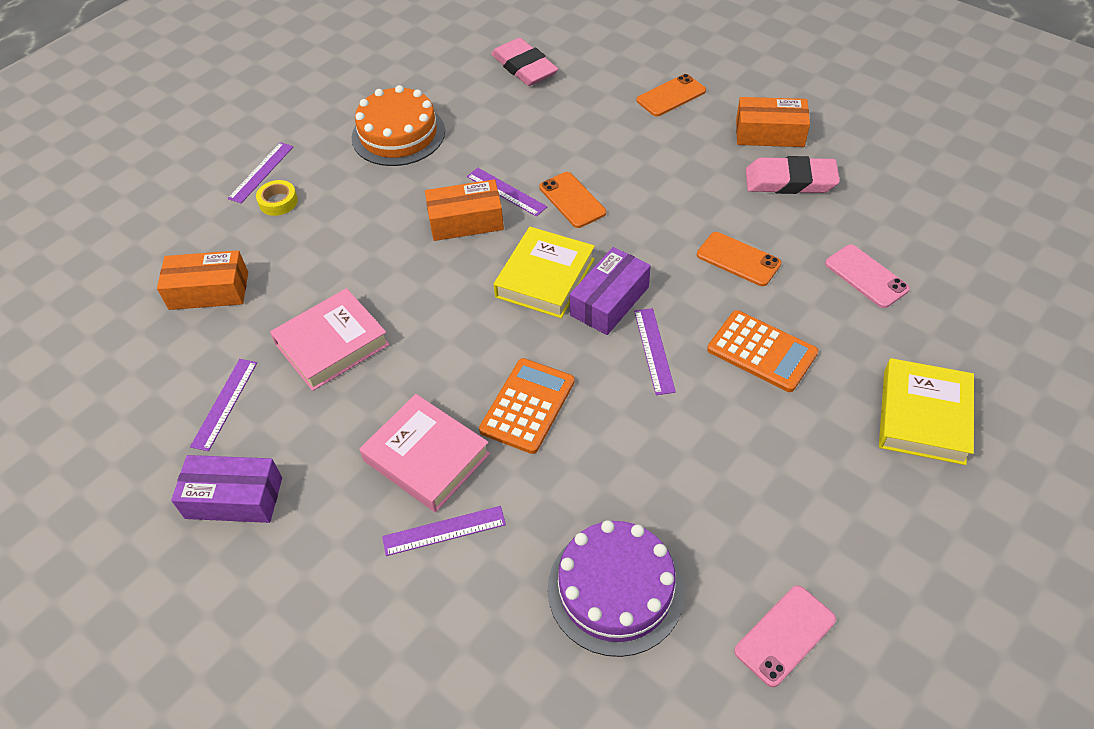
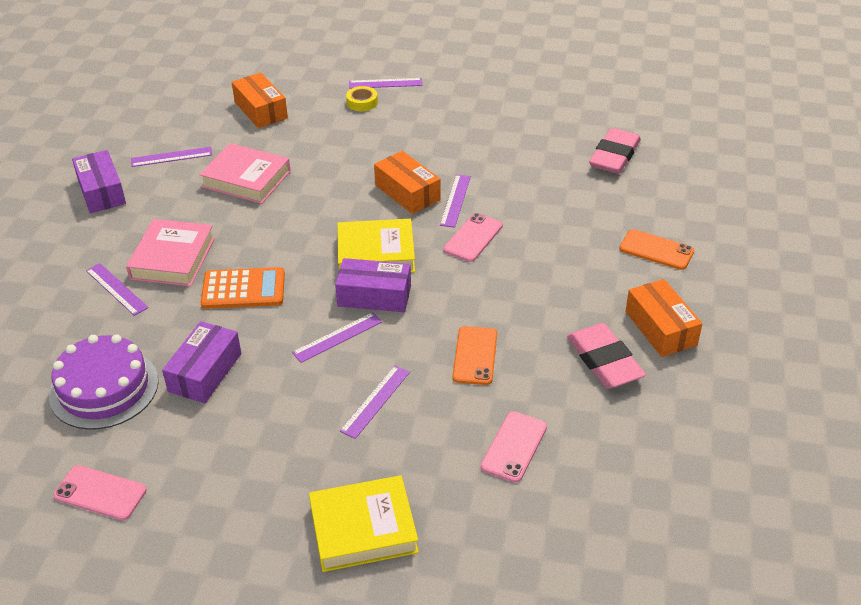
camera: 60 degrees right, 10 degrees down
orange cake [352,85,445,166] -> none
orange phone [539,172,606,228] -> pink phone [443,213,503,262]
orange calculator [707,310,818,392] -> purple ruler [340,366,410,439]
none -> purple box [162,321,241,403]

